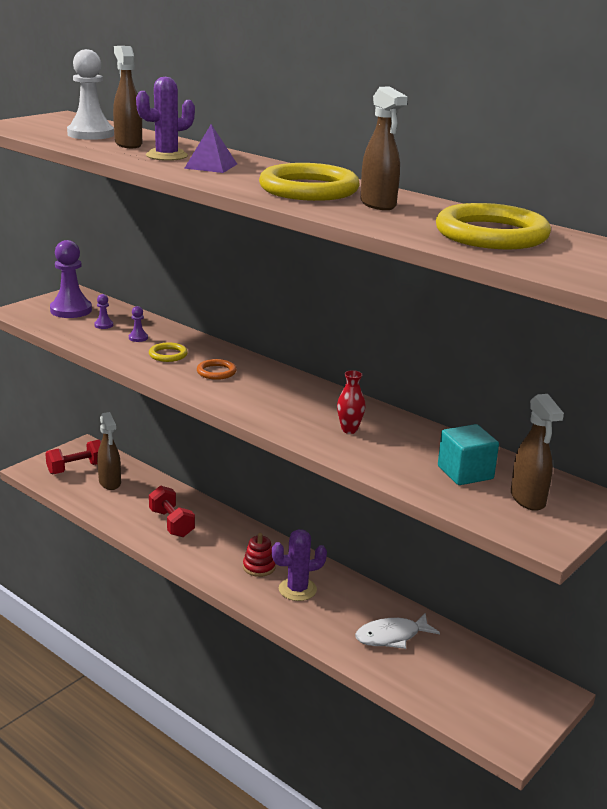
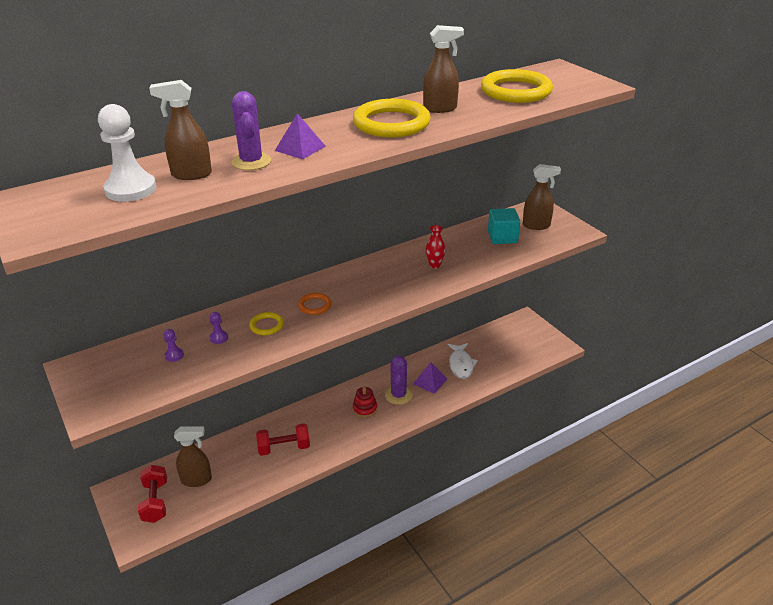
camera: 70 degrees left, 10 degrees up
purple pawn [50,240,92,318] -> none
none -> purple pyramid [413,362,447,394]

